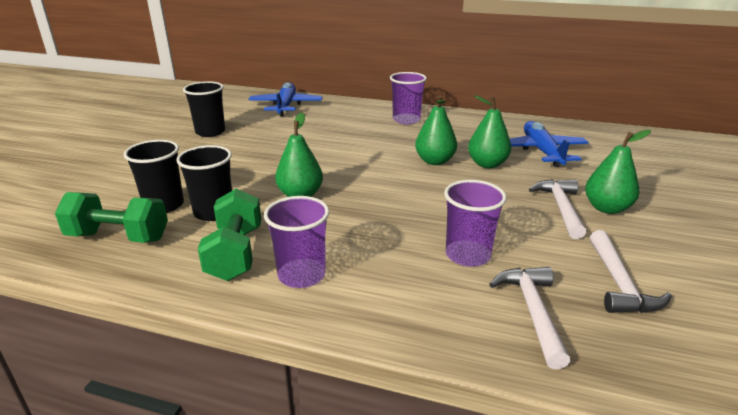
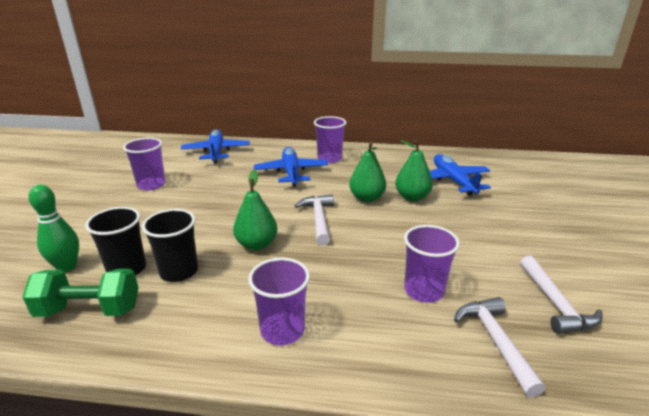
camera: 10 degrees left, 0 degrees up
black cup [183,81,225,137] -> purple cup [123,138,166,190]
green dumbbell [198,189,261,281] -> none
white hammer [529,179,586,239] -> white hammer moved to [295,194,334,246]
green pear [585,130,651,214] -> none
none -> green bowling pin [28,185,79,272]
none -> blue plane [254,147,328,186]

